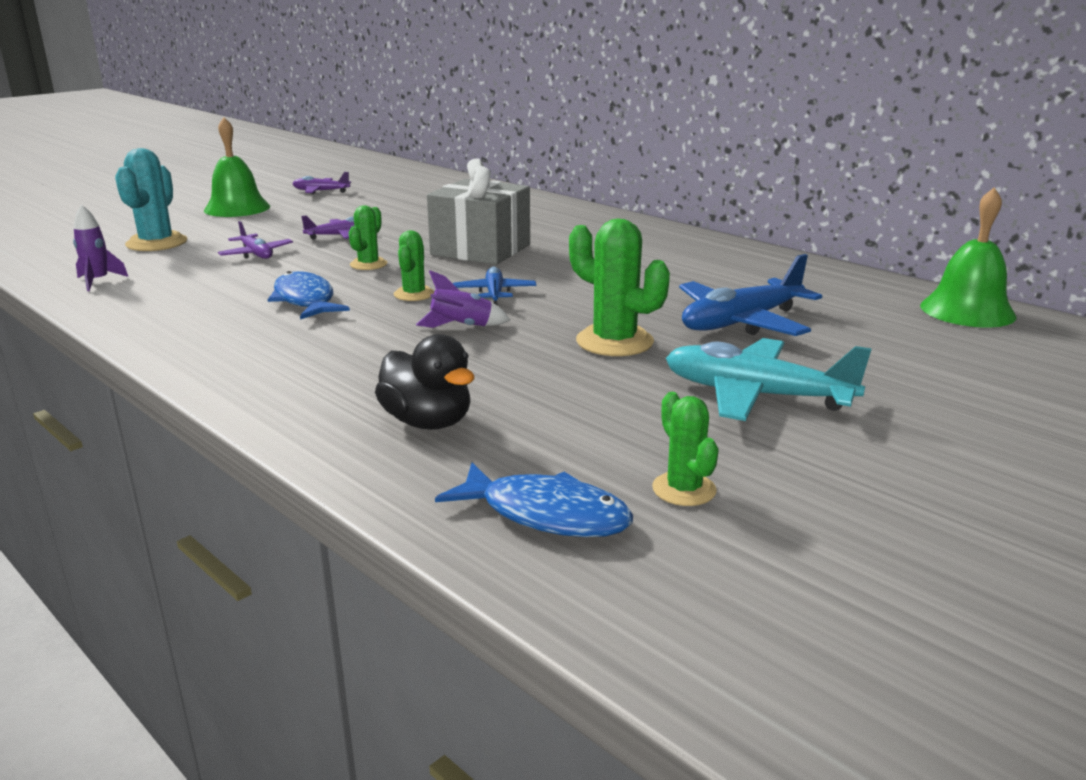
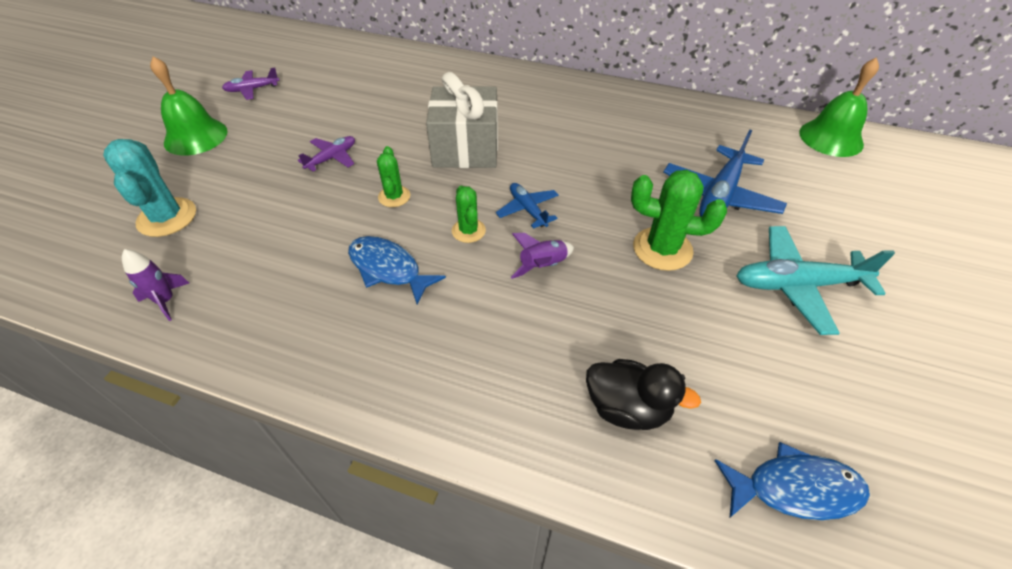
camera: 25 degrees left, 25 degrees up
purple plane [218,221,293,259] -> none
green cactus [652,392,719,506] -> none

